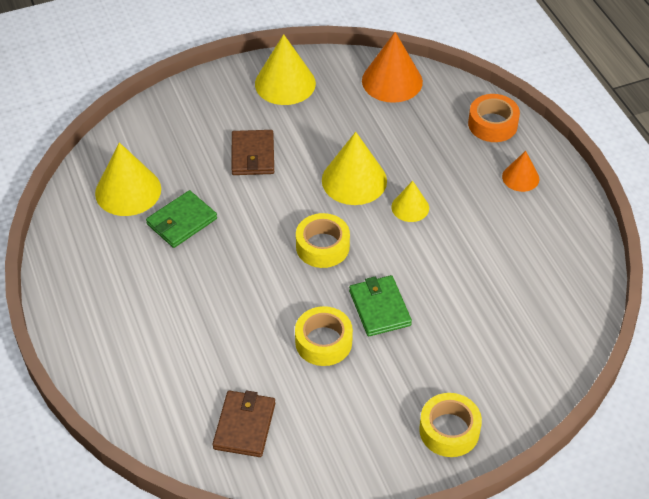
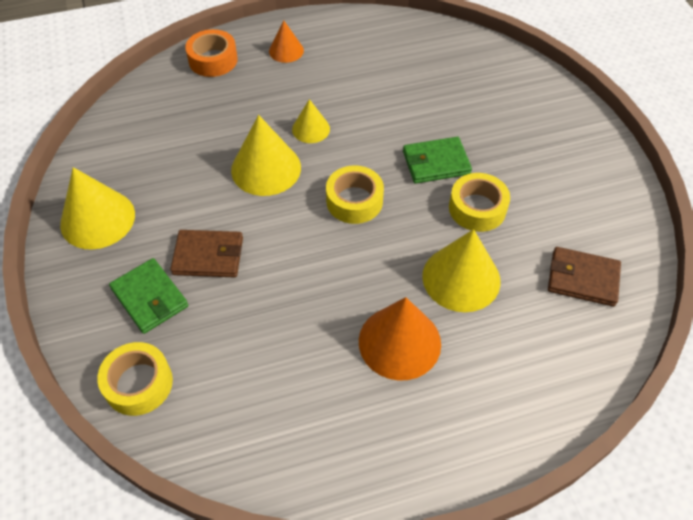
camera: 85 degrees left, 5 degrees up
yellow cone [95,142,161,216] -> yellow cone moved to [422,229,500,312]
green wallet [146,190,217,248] -> green wallet moved to [109,258,188,334]
orange cone [362,32,423,103] -> orange cone moved to [359,297,441,381]
yellow tape [419,393,482,457] -> yellow tape moved to [97,342,173,416]

